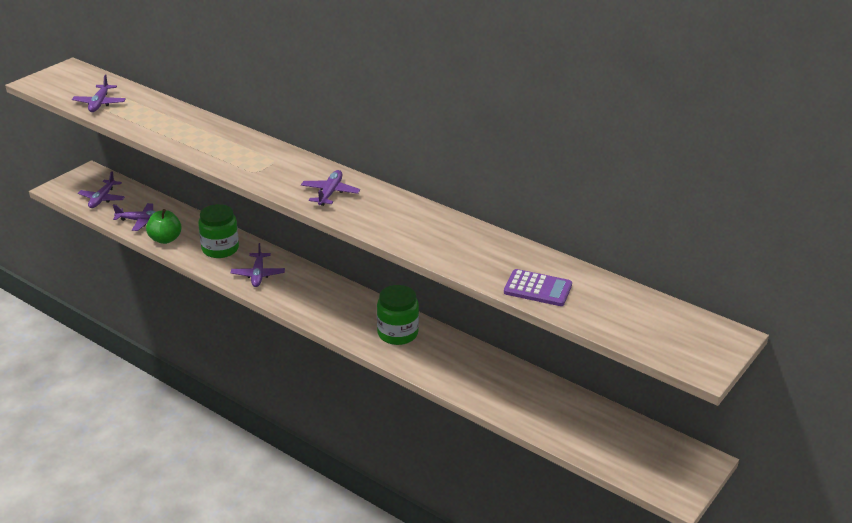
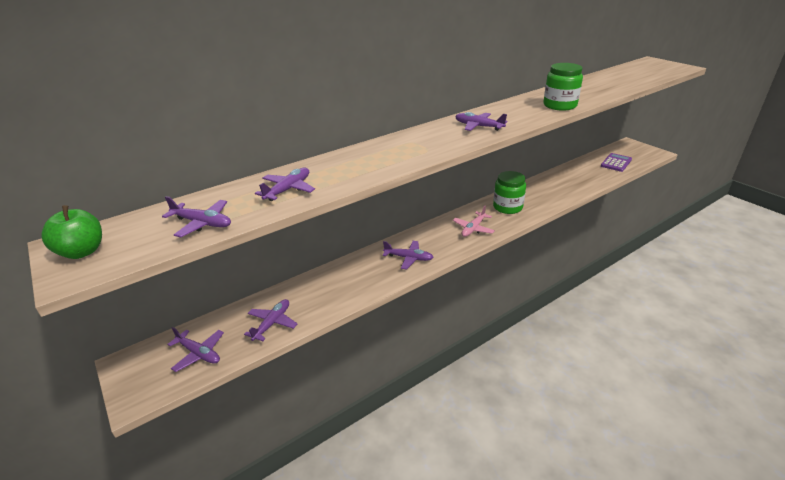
camera: 70 degrees left, 0 degrees up
green apple [146,209,182,244] -> green apple moved to [42,205,102,259]
green jar [198,204,239,258] -> green jar moved to [543,63,583,110]
purple calculator [504,269,572,306] -> purple calculator moved to [601,153,632,172]
none -> purple plane [255,168,315,201]
none -> pink plane [453,205,495,237]

